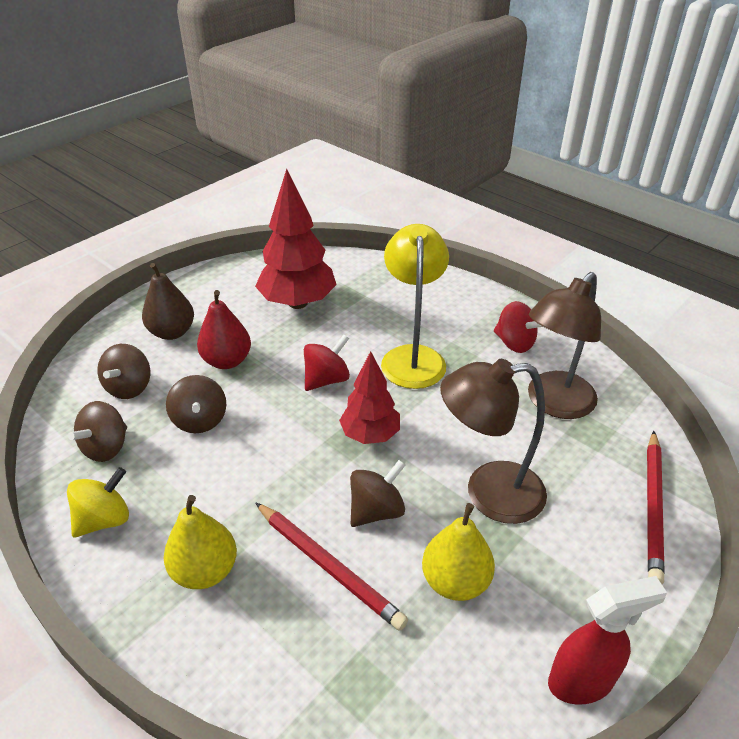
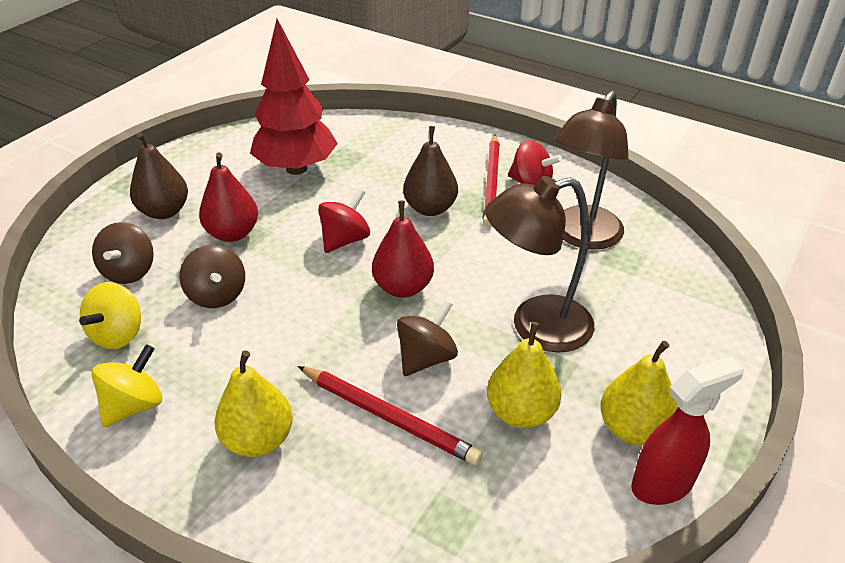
camera: 10 degrees left, 0 degrees up
brown spinning top [68,401,127,462] -> yellow spinning top [79,282,141,349]
red tree [339,351,400,444] -> red pear [372,200,434,298]
yellow lamp [381,224,449,389] -> brown pear [403,126,458,216]
red pencil [647,431,665,584] -> red pencil moved to [483,134,500,227]
none -> yellow pear [600,341,678,446]

